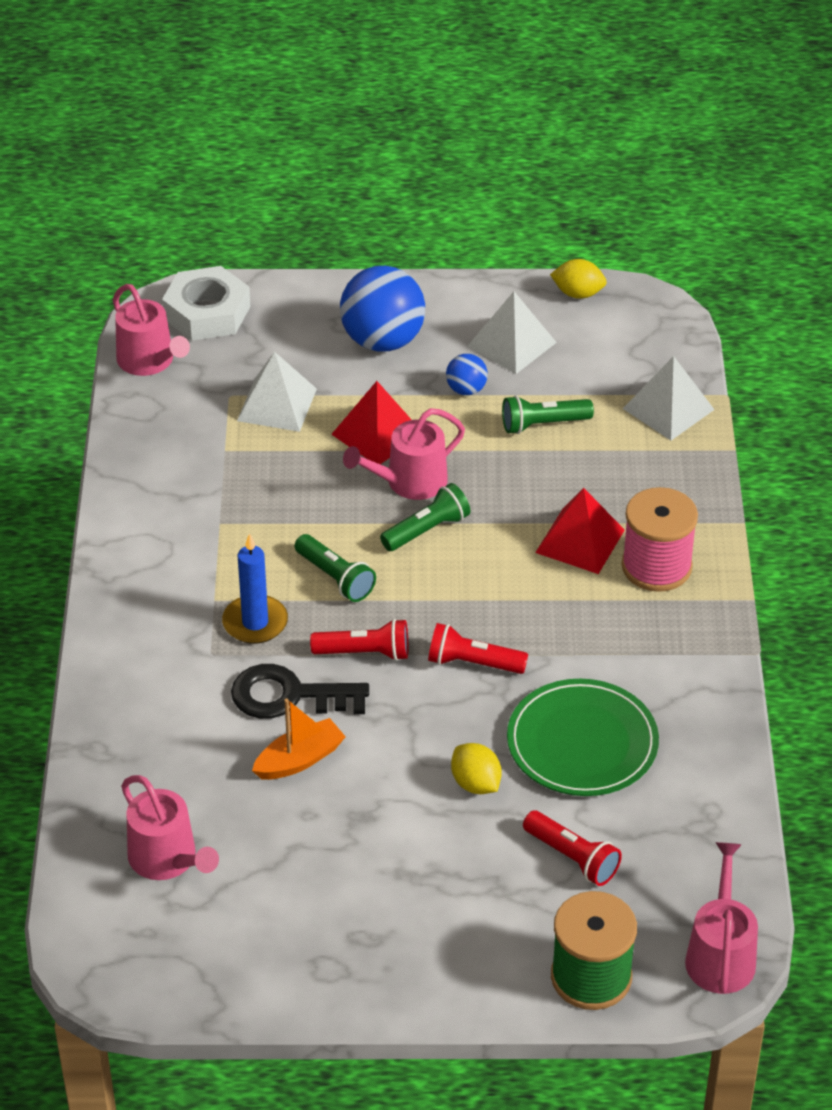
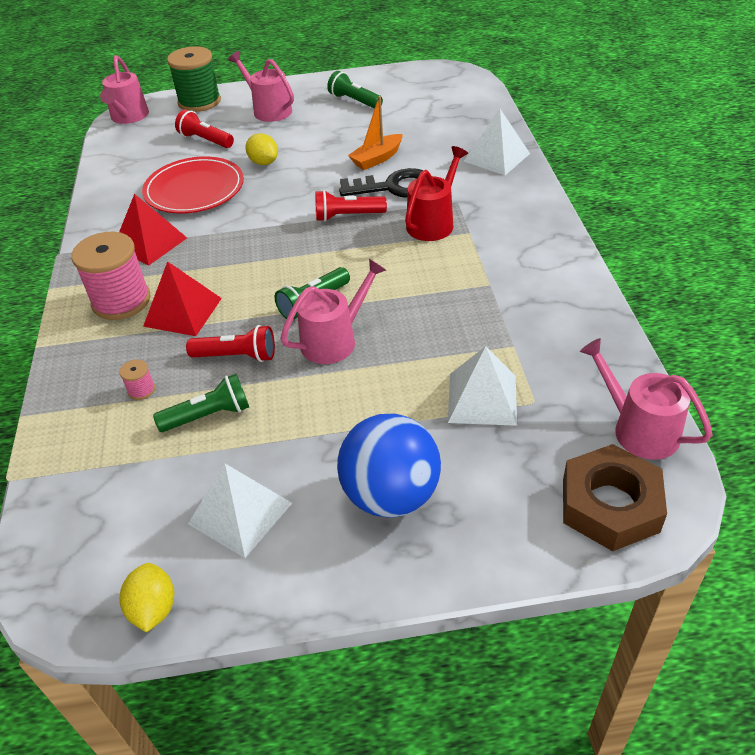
camera: 175 degrees right, 0 degrees up
pink watering can [121,775,219,880] -> pink watering can moved to [228,51,294,122]
white nut [162,266,250,341] -> brown nut [563,444,667,551]
blue candle [222,533,288,644] -> red watering can [405,146,468,241]
green flashlight [295,534,376,602] -> green flashlight moved to [327,71,383,109]
red pyramid [331,381,412,464] -> red pyramid moved to [119,194,187,266]
red flashlight [428,623,528,674] -> red flashlight moved to [186,325,275,362]
blue ball [446,354,488,395] -> none
green plate [507,679,659,796] -> red plate [142,157,244,214]
yellow lemon [550,259,607,299] -> yellow lemon turned 75 degrees clockwise [120,563,174,633]
white pyramid [623,356,715,440] -> white pyramid moved to [464,109,530,175]
none -> pink spool [119,359,155,400]

